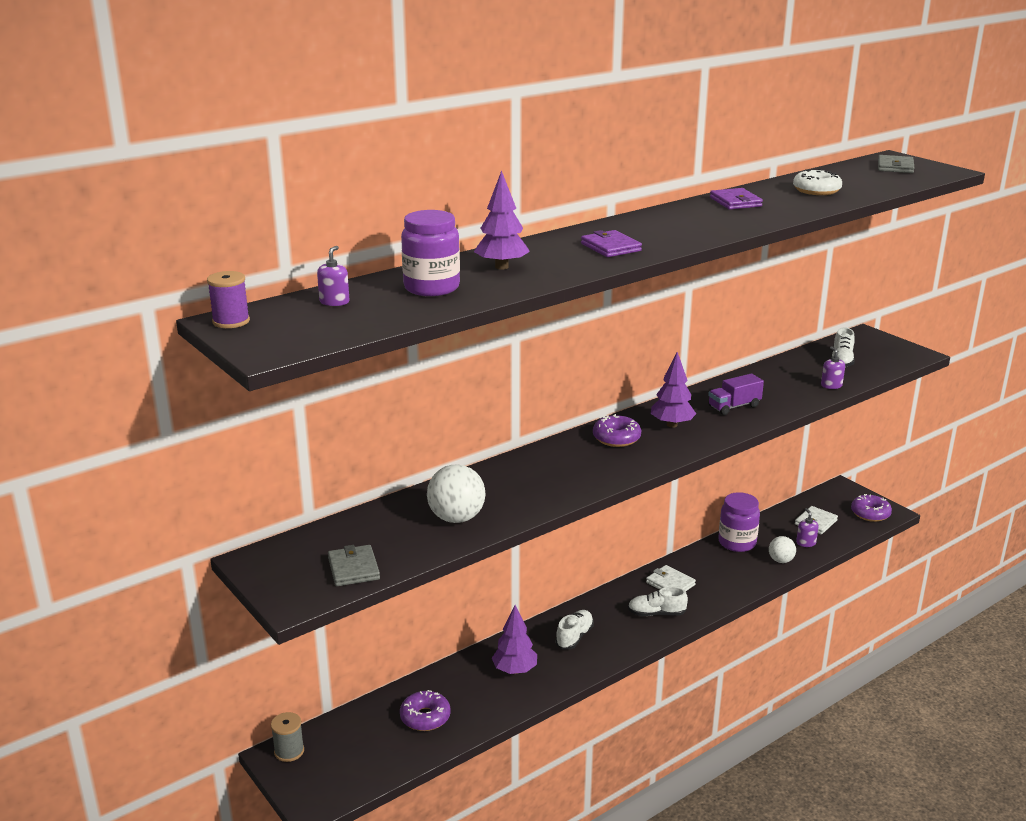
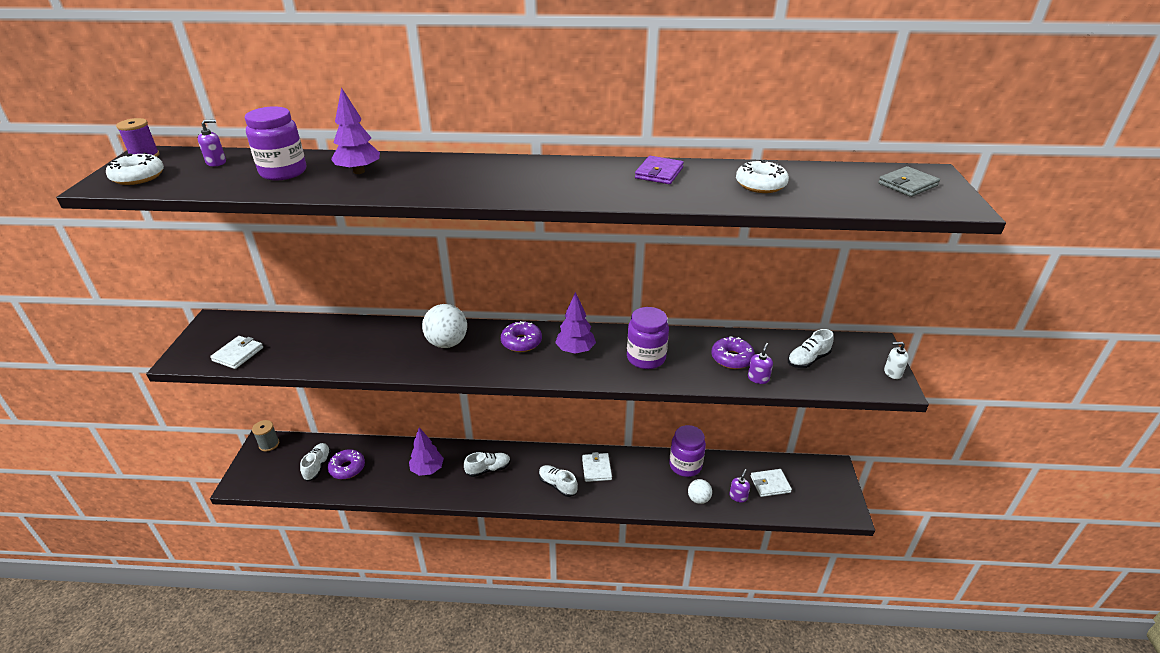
camera: 40 degrees right, 10 degrees up
grey wallet [328,545,380,586] -> white wallet [210,336,263,369]
white ball [427,464,485,523] -> white ball moved to [422,304,467,348]
purple wallet [581,230,642,257] -> none
purple truck [708,373,764,415] -> purple jar [627,307,669,369]
purple donut [851,494,892,522] -> purple donut moved to [711,336,755,369]
none -> white donut [106,152,164,185]
none -> white shoe [300,443,331,482]
none -> white soap dispenser [884,342,909,379]

